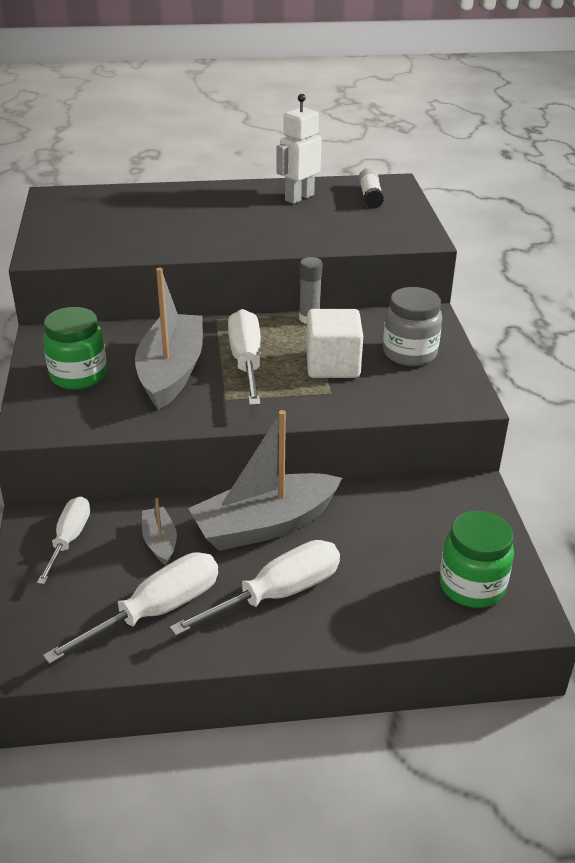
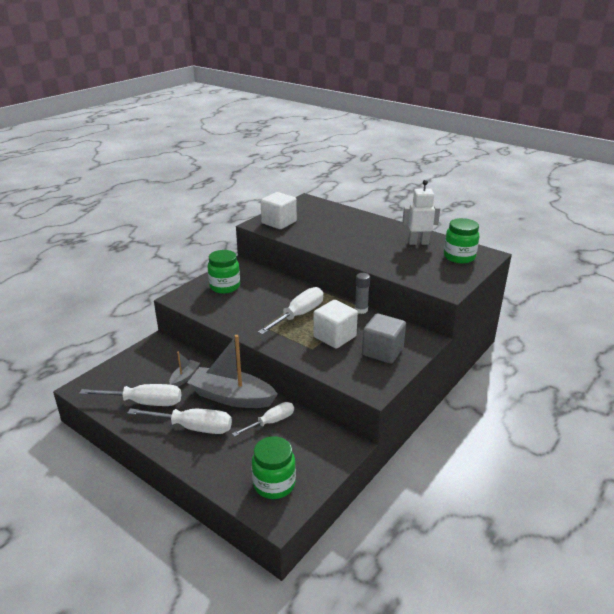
camera: 45 degrees right, 5 degrees down
white screwdriver [37,497,90,585] -> white screwdriver moved to [232,402,294,437]
grey boat [135,268,203,410] -> none
white glue stick [359,168,384,209] -> green jar [444,218,479,263]
grey jar [383,287,442,366] -> grey cube [362,313,406,364]
none -> white cube [261,192,297,229]

